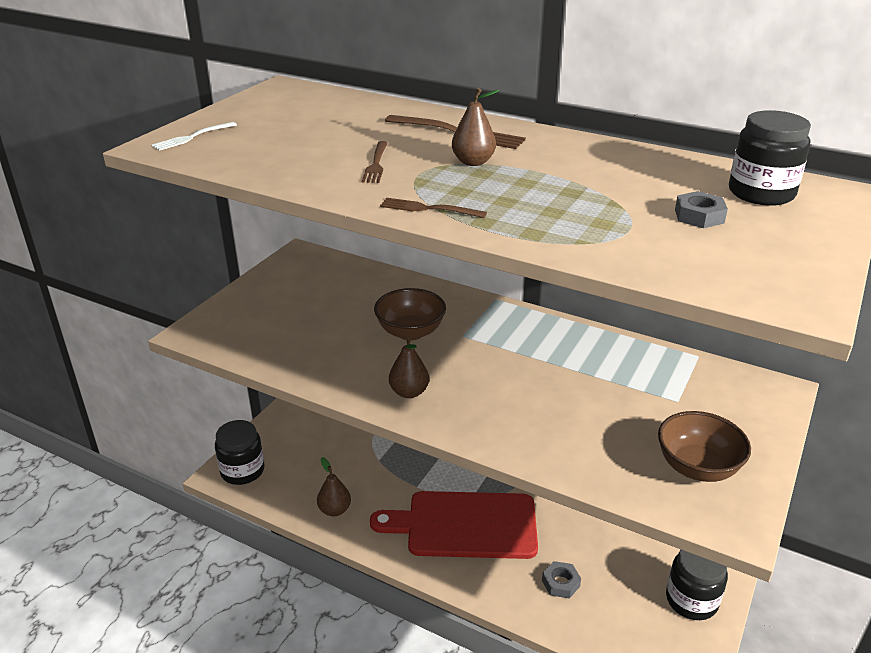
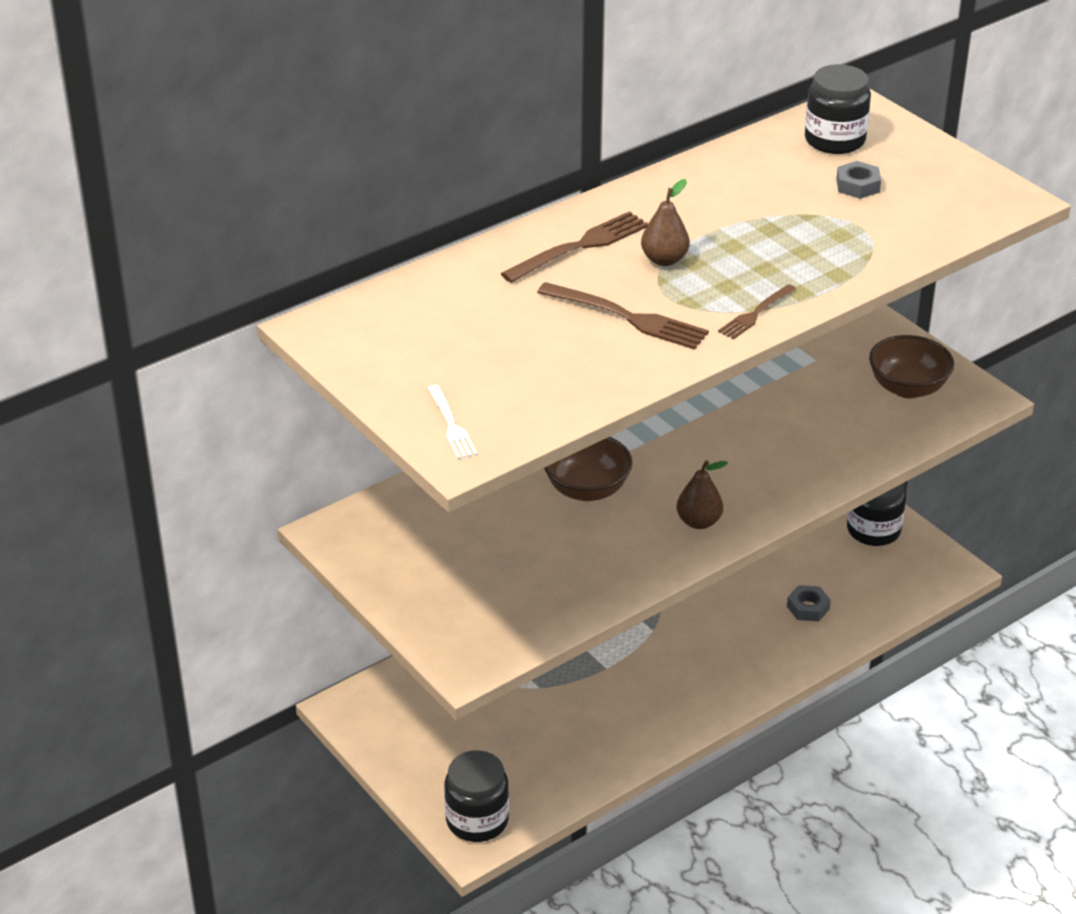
camera: 65 degrees left, 5 degrees up
brown pear [317,457,351,517] -> none
brown fork [362,141,387,183] -> brown fork [537,282,709,350], size x1.65
red cutting board [370,491,538,559] -> none

